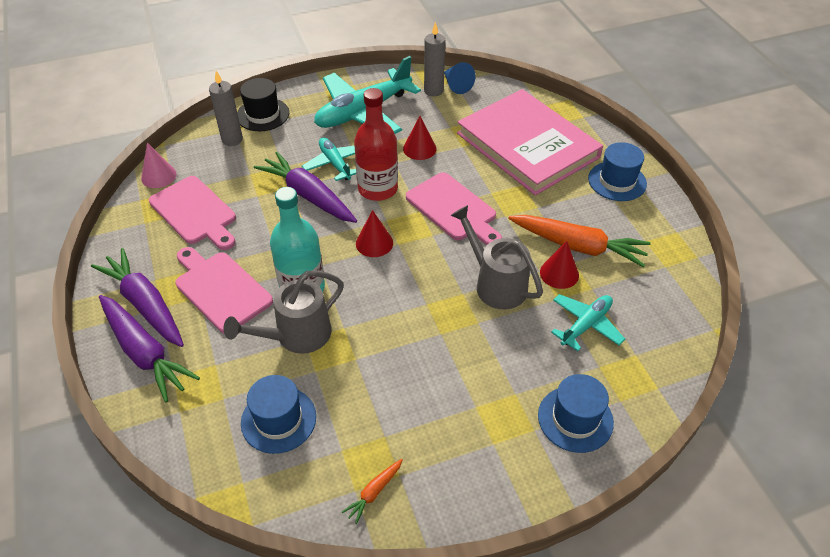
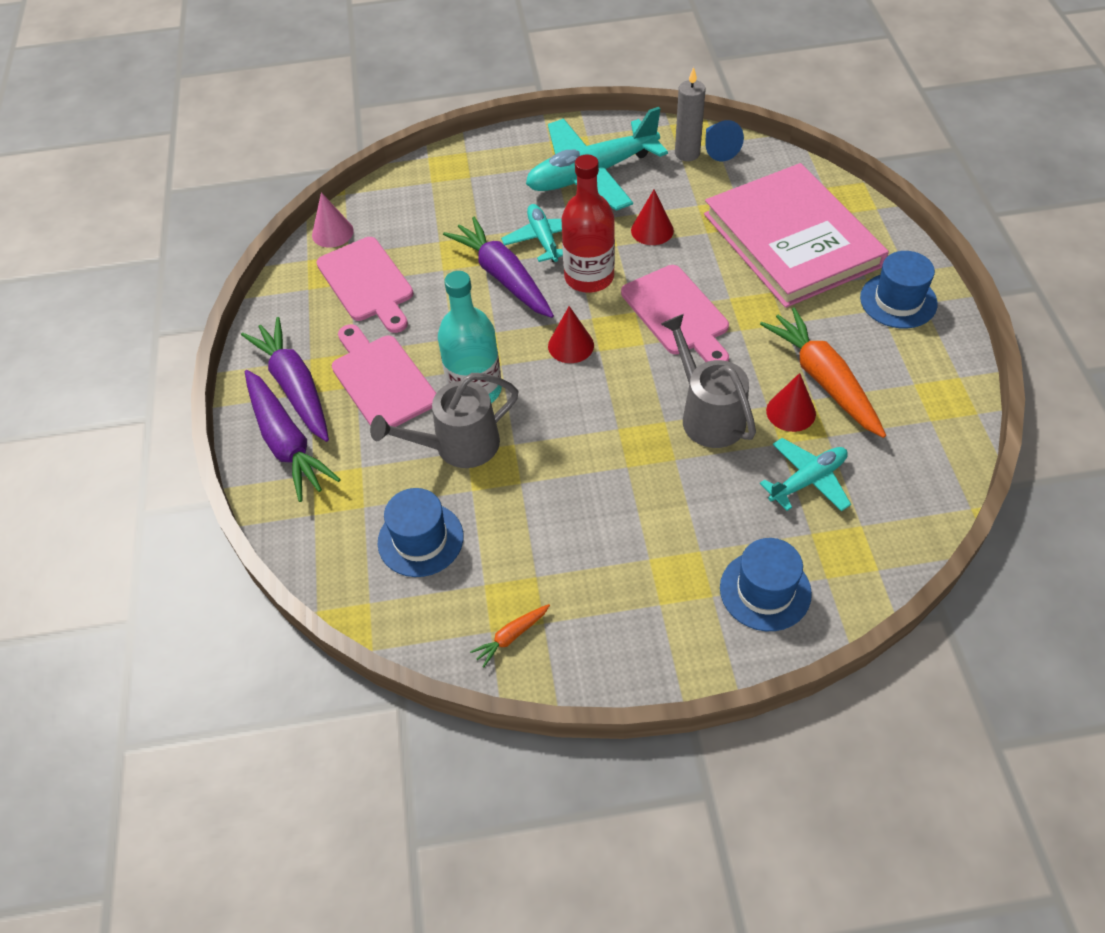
camera: 15 degrees right, 5 degrees up
grey candle [209,71,243,146] -> none
black hat [237,78,289,131] -> none
orange carrot [508,215,651,268] -> orange carrot turned 150 degrees counterclockwise [760,307,886,438]

